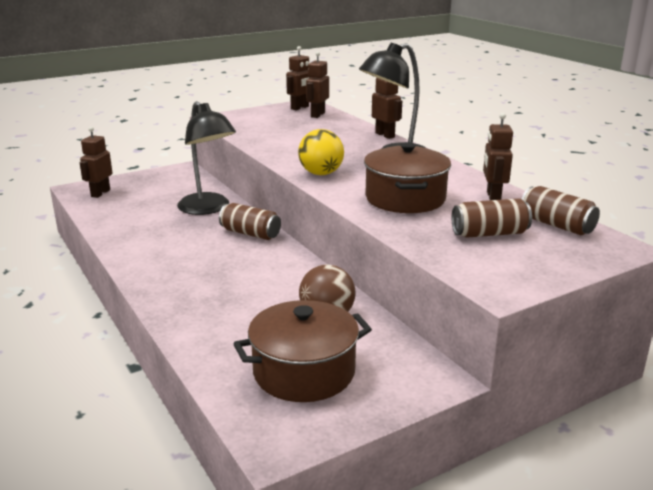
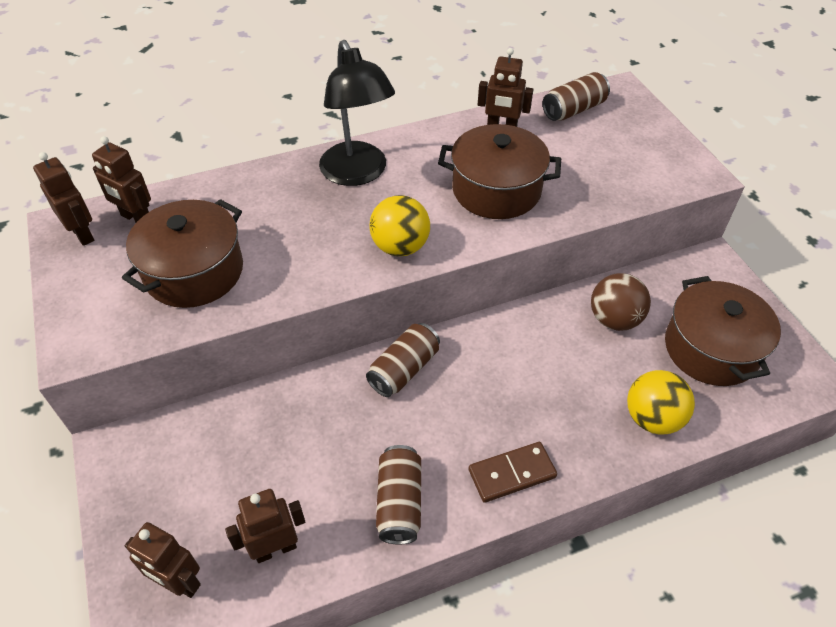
camera: 80 degrees left, 25 degrees up
black lamp [177,101,236,215] -> none
brown robot [372,78,402,139] -> brown robot moved to [225,489,305,563]
brown can [452,198,532,238] -> brown can moved to [376,445,421,545]
none -> brown pot [122,199,243,308]
none -> brown domino [469,442,557,503]
none -> yellow ball [627,370,695,435]

